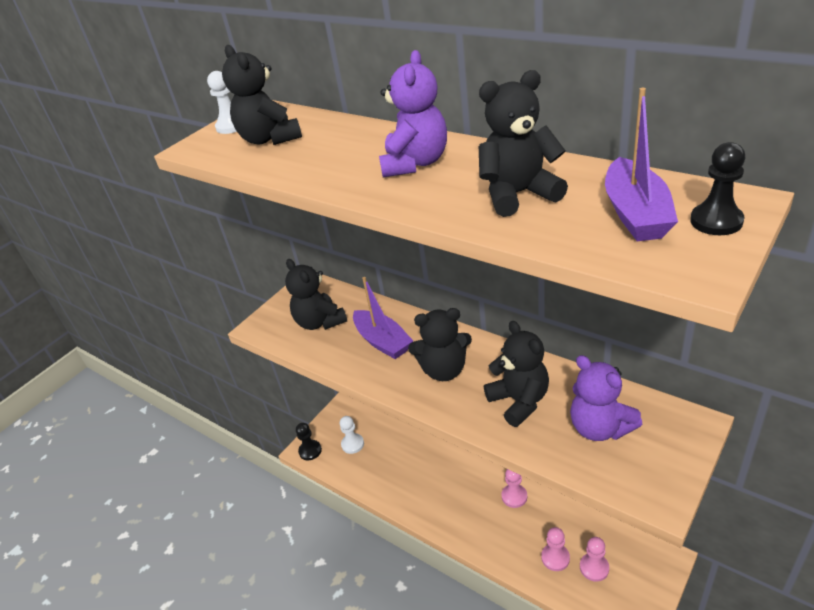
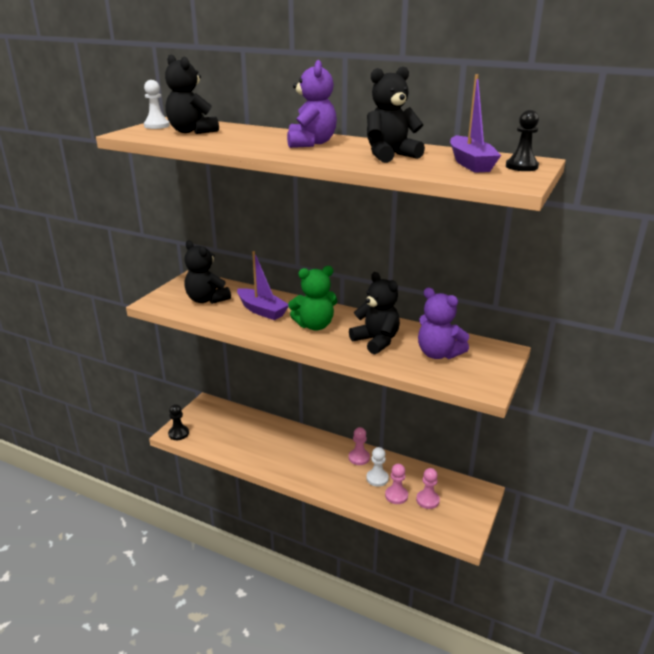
camera: 15 degrees left, 10 degrees down
white pawn [340,416,364,454] -> white pawn moved to [366,447,389,487]
black teddy bear [408,308,472,381] -> green teddy bear [288,266,337,331]

